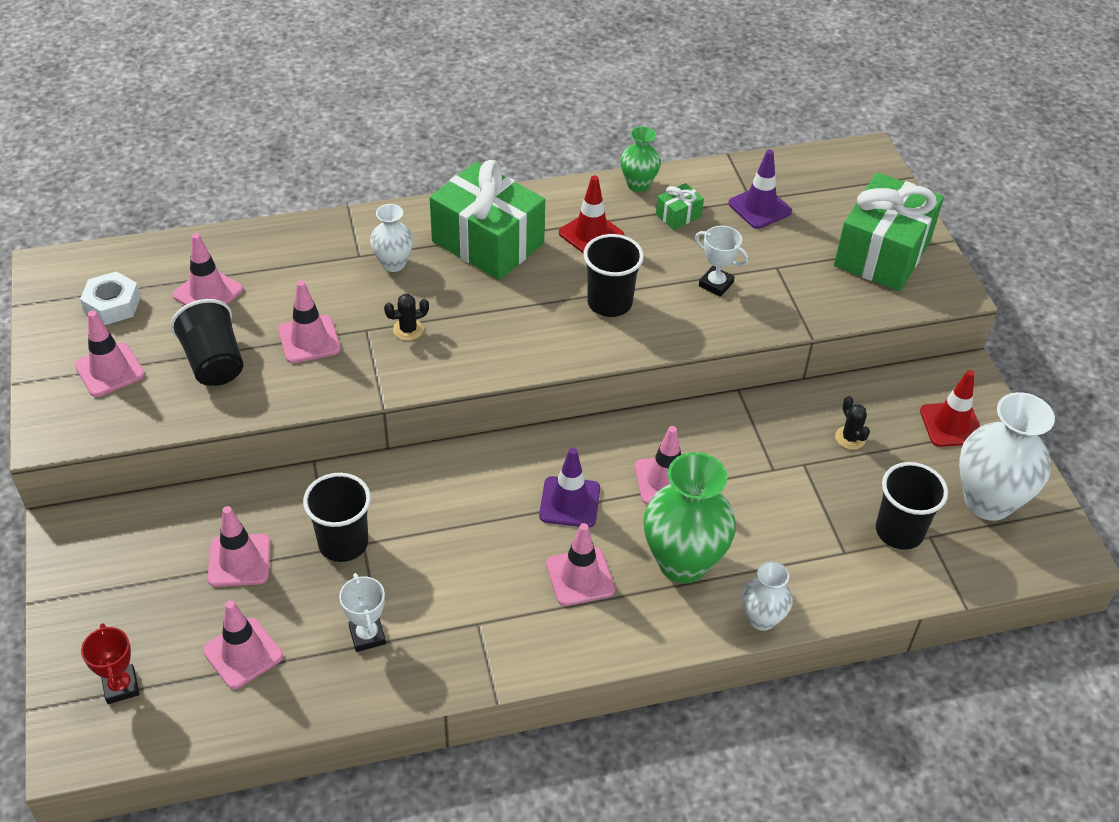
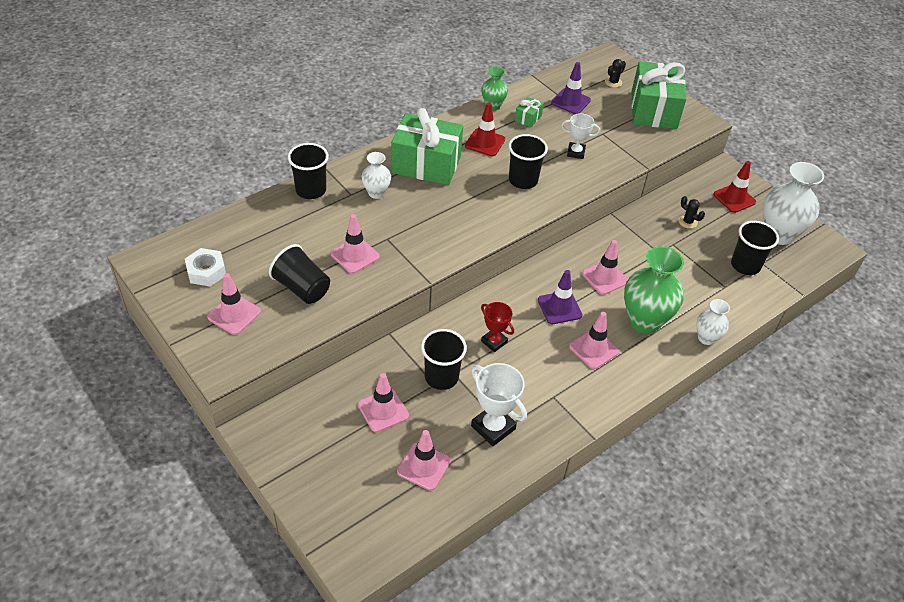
camera: 25 degrees left, 0 degrees up
red trophy [81,623,140,704] -> red trophy moved to [481,302,514,352]
pink traffic cone [173,233,243,305] -> none
white trophy [339,573,386,652] -> white trophy [471,363,527,446], size x1.56
black cactus [384,294,429,341] -> black cactus moved to [605,59,626,88]
none -> black cup [288,143,329,199]

